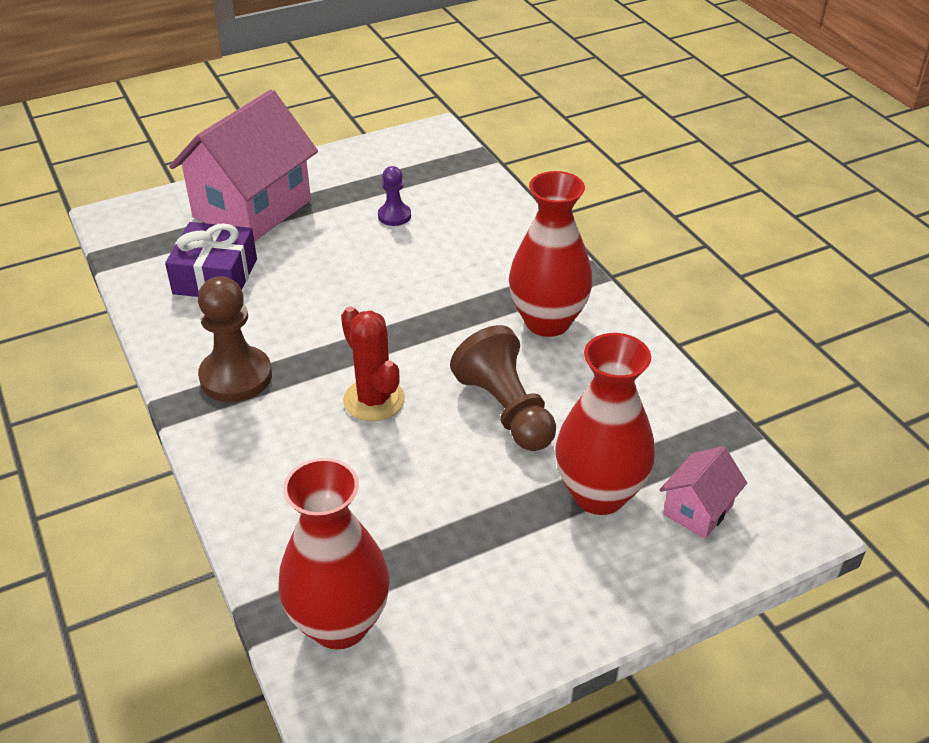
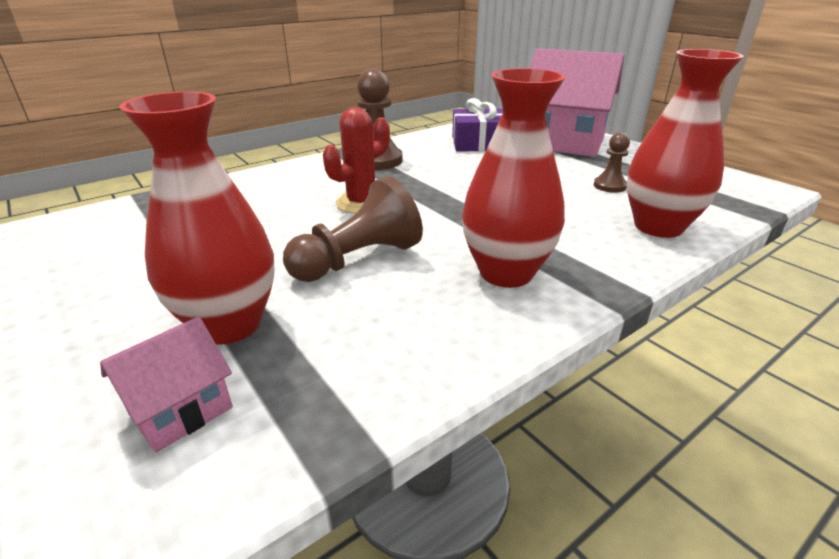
camera: 80 degrees right, 10 degrees down
red vase [278,458,390,649] -> red vase moved to [627,49,744,238]
purple pawn [378,166,411,226] -> brown pawn [594,132,630,193]
pink house [659,446,747,539] -> pink house turned 75 degrees counterclockwise [100,317,233,453]

